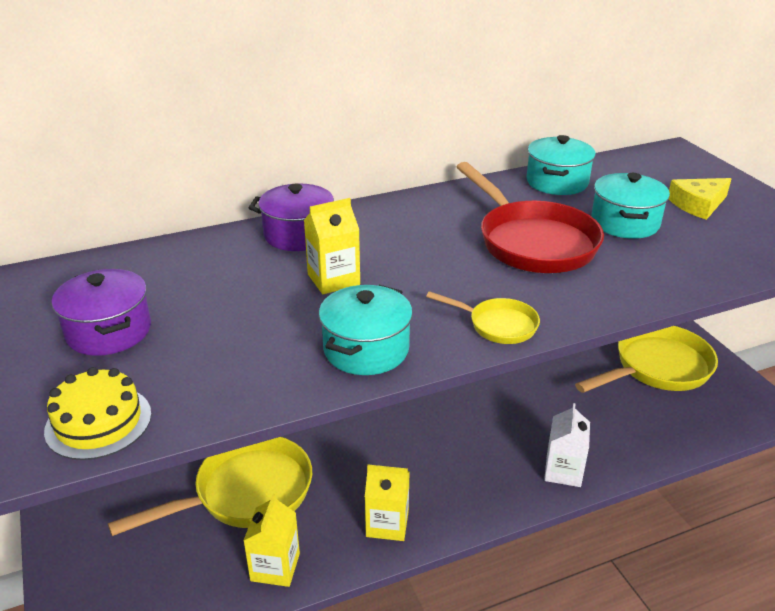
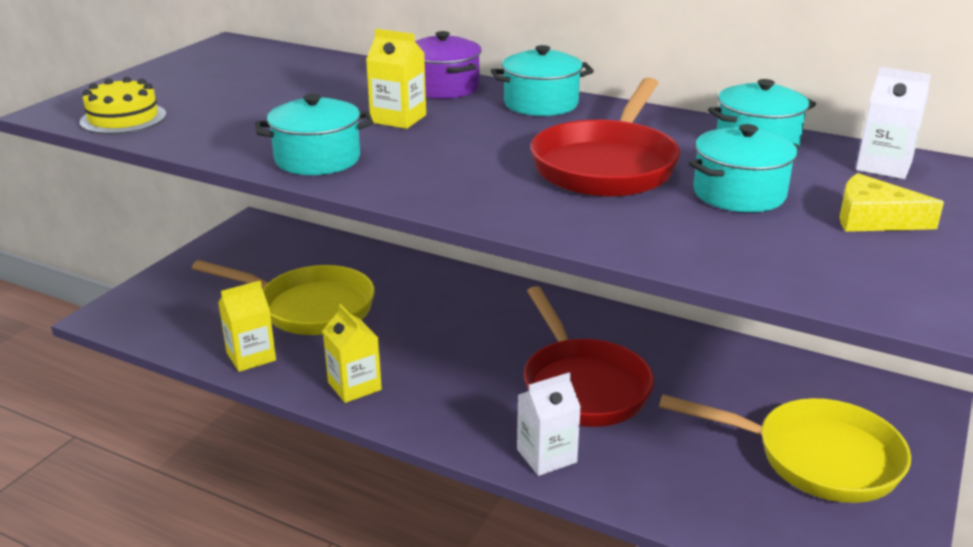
camera: 50 degrees right, 5 degrees down
purple pot [52,269,151,356] -> none
yellow pan [426,291,540,344] -> none
none -> turquoise pot [491,45,594,116]
none -> red pan [524,286,654,427]
none -> white carton [856,67,931,179]

